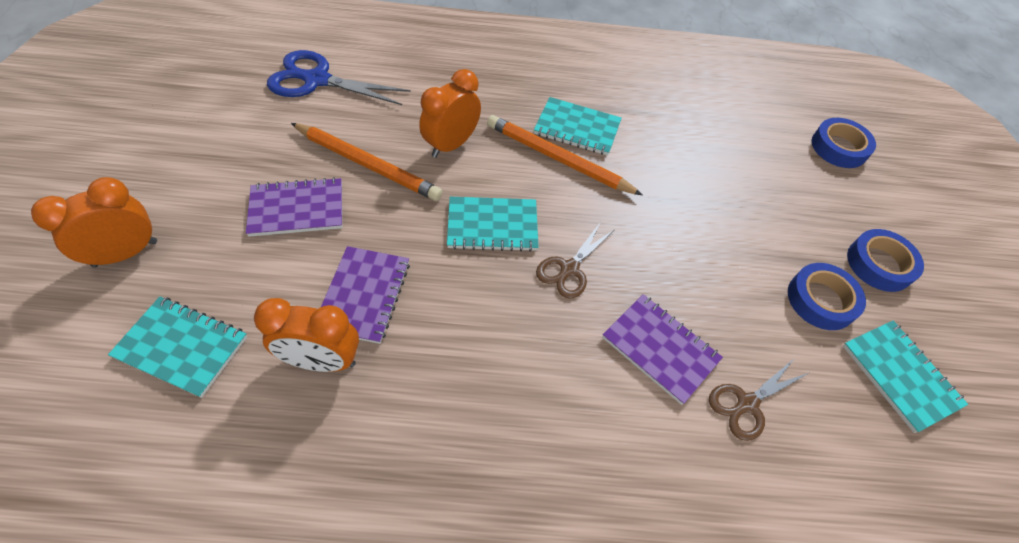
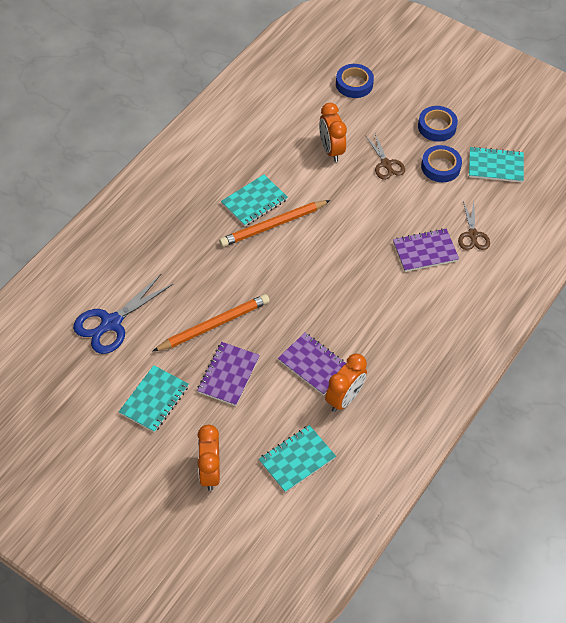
camera: 55 degrees left, 0 degrees up
orange clock [419,69,481,158] -> orange clock moved to [319,103,347,162]
turquoise notebook [447,197,538,252] -> turquoise notebook moved to [119,365,189,433]
brown scissors [536,223,614,299] -> brown scissors moved to [365,134,405,180]

